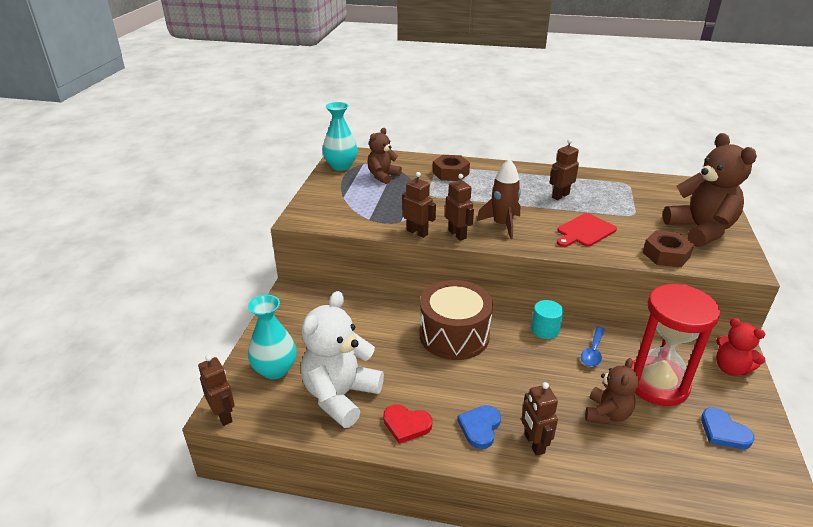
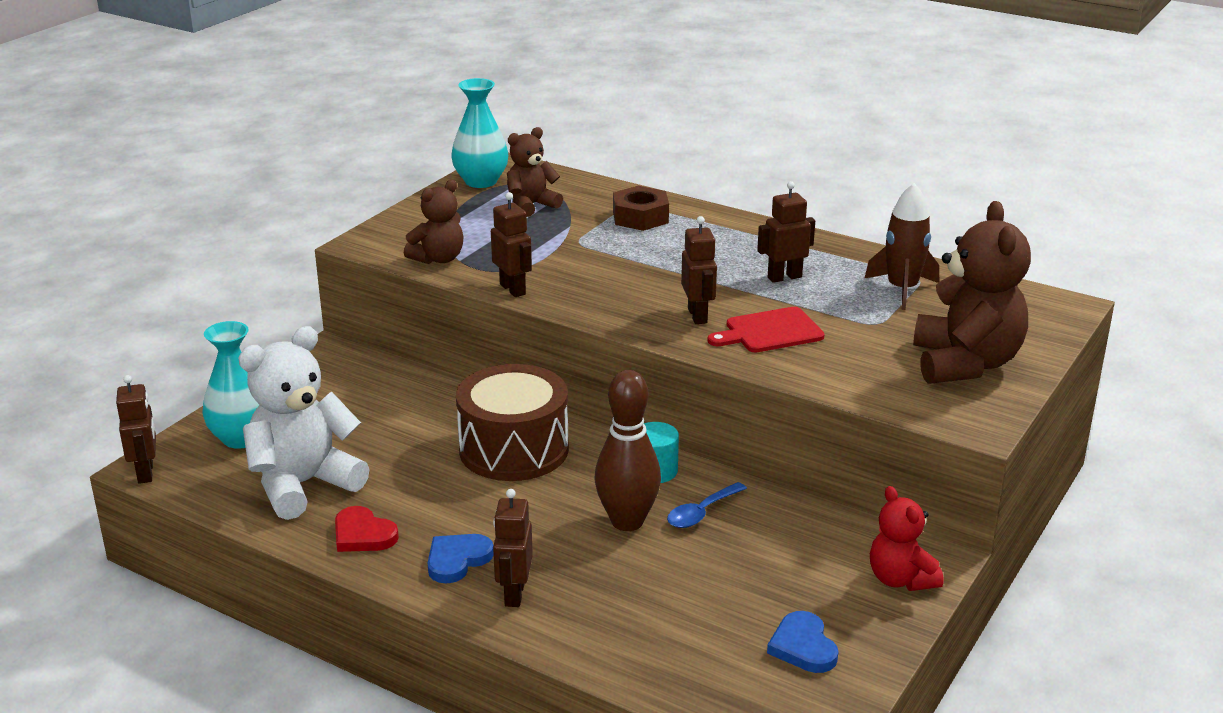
camera: 20 degrees right, 5 degrees down
brown robot [445,174,474,241] -> brown robot moved to [681,216,717,324]
brown rocket [477,159,521,239] -> brown rocket moved to [864,183,939,310]
brown teddy bear [585,358,639,424] -> brown teddy bear moved to [404,180,464,264]
red hourglass [631,284,720,406] -> none
brown nut [642,230,694,268] -> none
none -> brown bowling pin [594,370,661,531]

